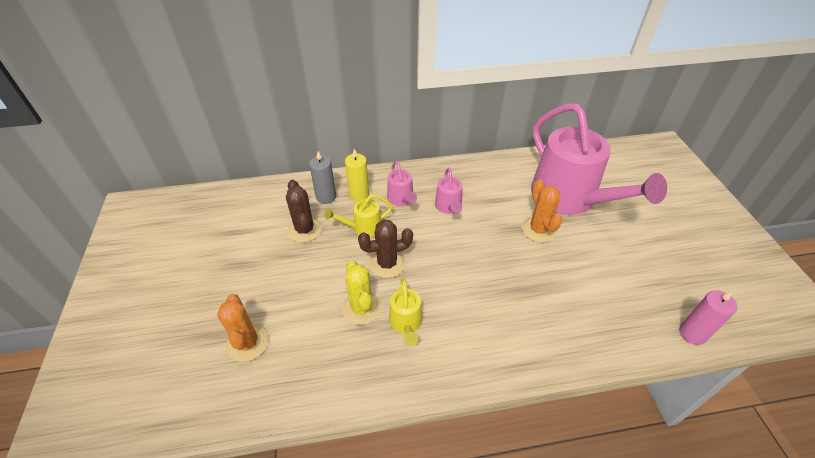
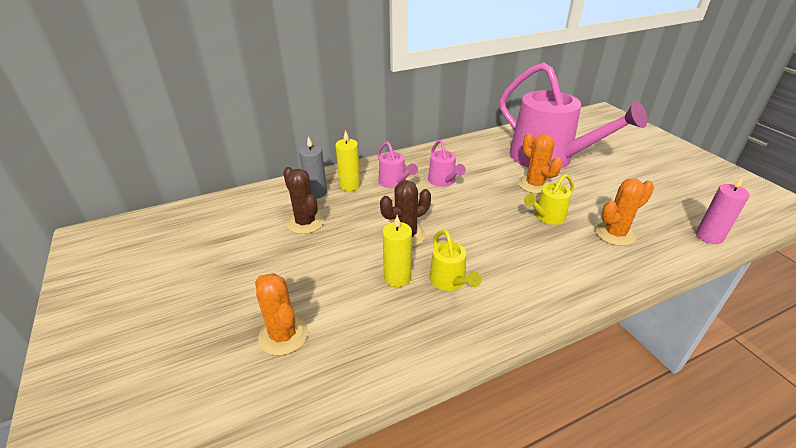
camera: 15 degrees left, 10 degrees down
yellow watering can [325,194,393,237] -> yellow watering can moved to [524,174,574,225]
yellow cactus [342,260,381,325] -> yellow candle [383,215,412,287]
none -> orange cactus [595,179,654,246]

